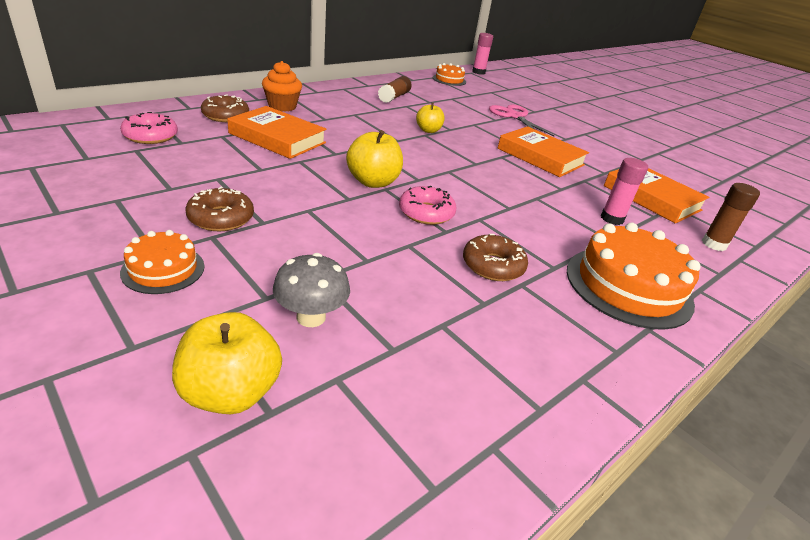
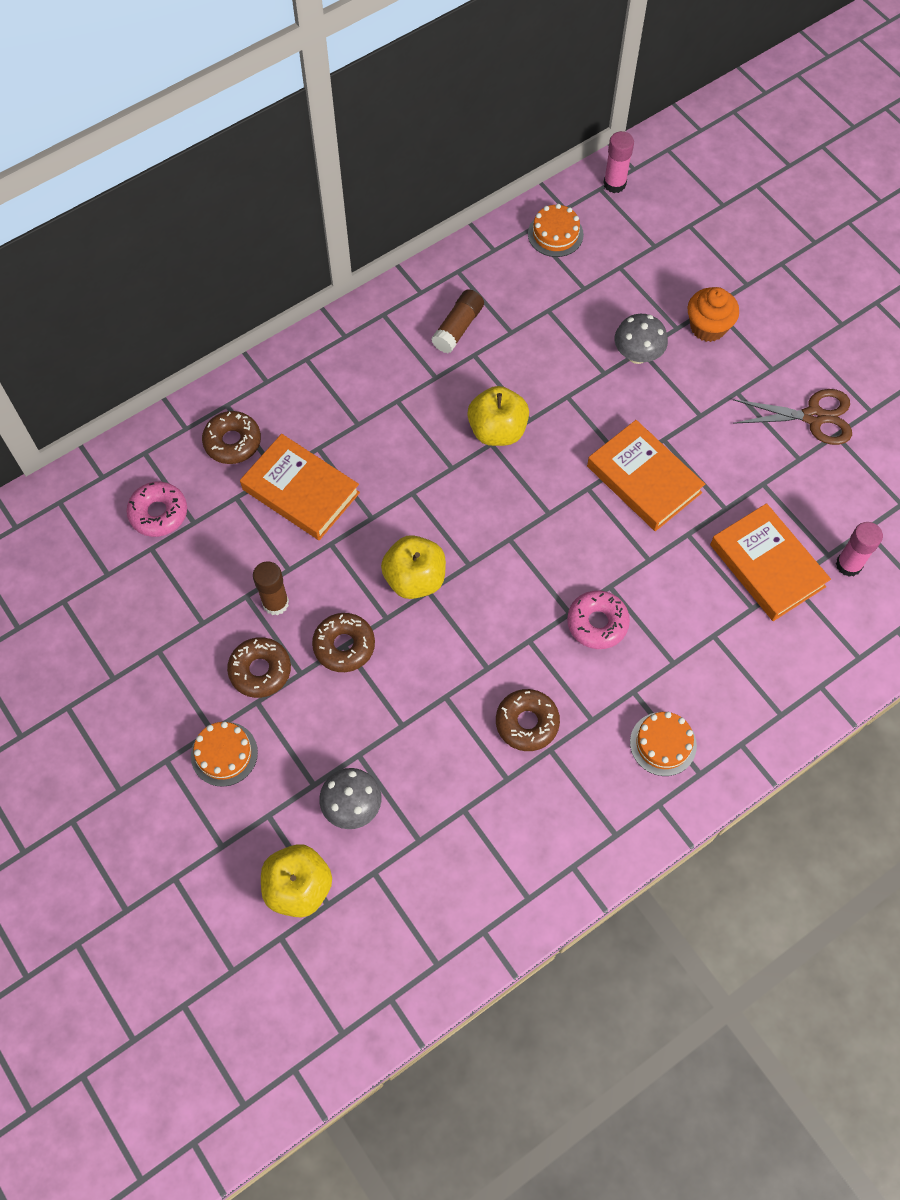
camera: 10 degrees right, 30 degrees up
orange cupcake [262,61,302,112] -> orange cupcake moved to [687,287,739,342]
pink donut [399,186,456,225] -> pink donut moved to [567,590,630,649]
yellow apple [416,103,445,133] -> yellow apple [467,386,529,446], size x1.58
pink scissors [489,104,554,136] -> grey mushroom [615,314,668,364]
orange cake [567,223,701,330] -> orange cake [630,712,697,776], size x0.54
pink glue stick [601,158,648,225] -> pink glue stick moved to [836,522,883,577]
brown glue stick [702,183,760,251] -> brown glue stick moved to [253,561,289,615]
none -> brown donut [312,613,375,672]
none -> brown scissors [733,389,852,445]

